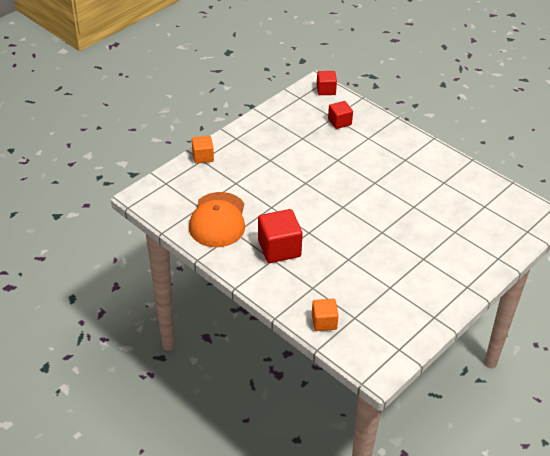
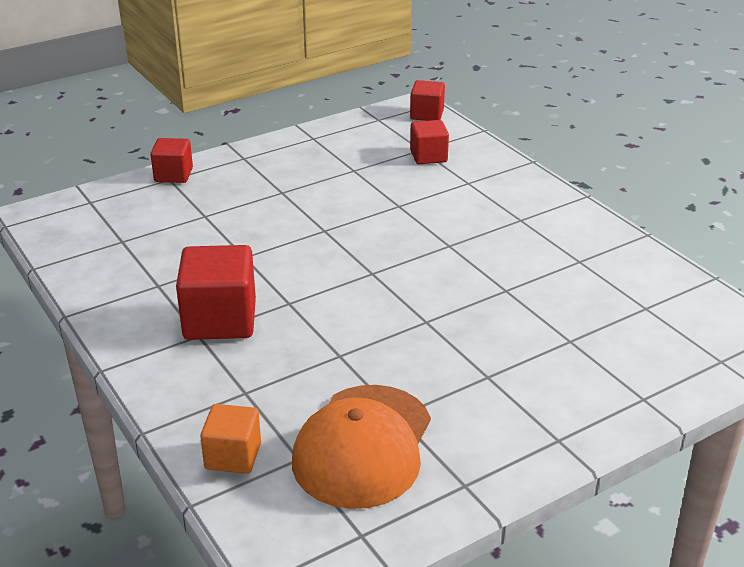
camera: 15 degrees right, 10 degrees down
orange cap [189,192,245,247] -> orange cap moved to [292,385,431,509]
orange cube [192,136,214,164] -> red cube [150,138,193,183]

